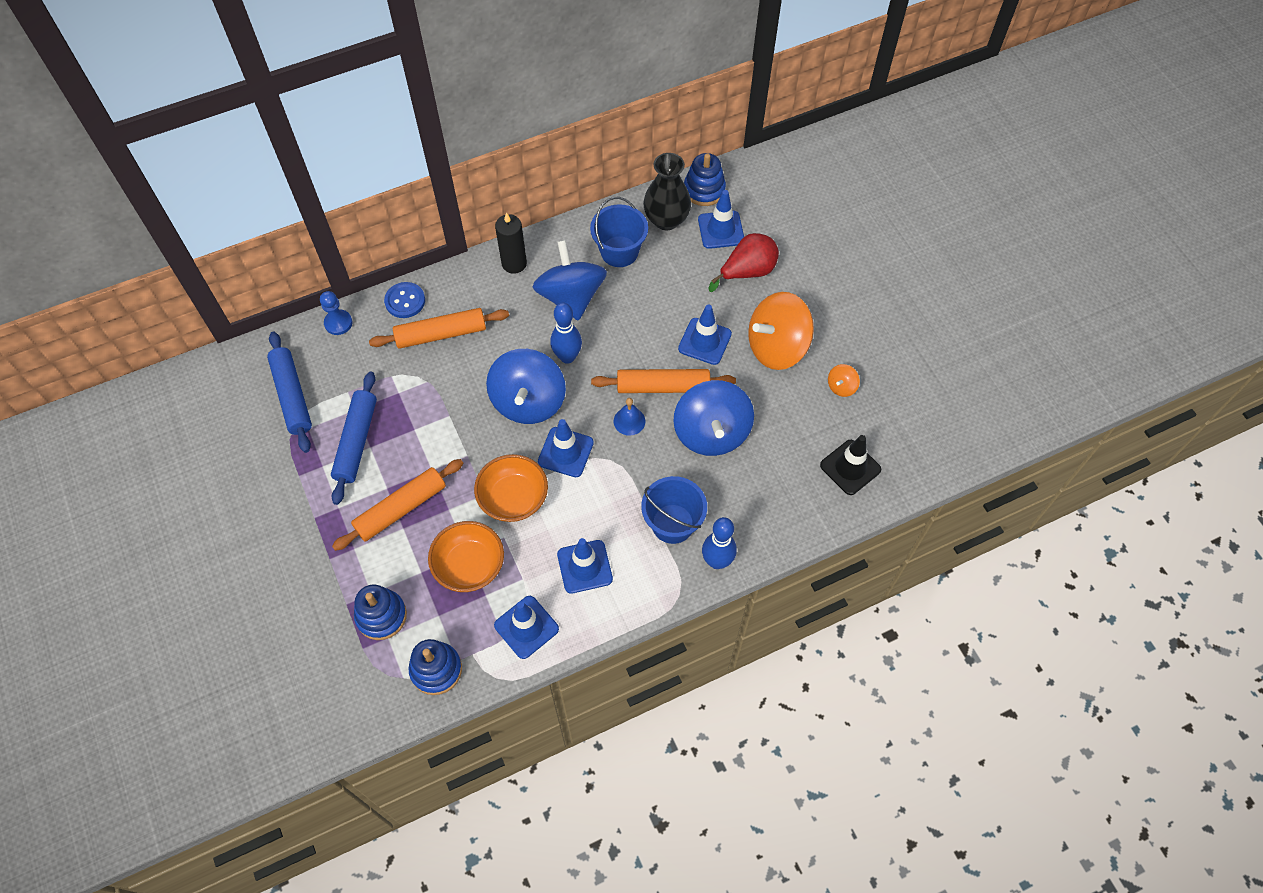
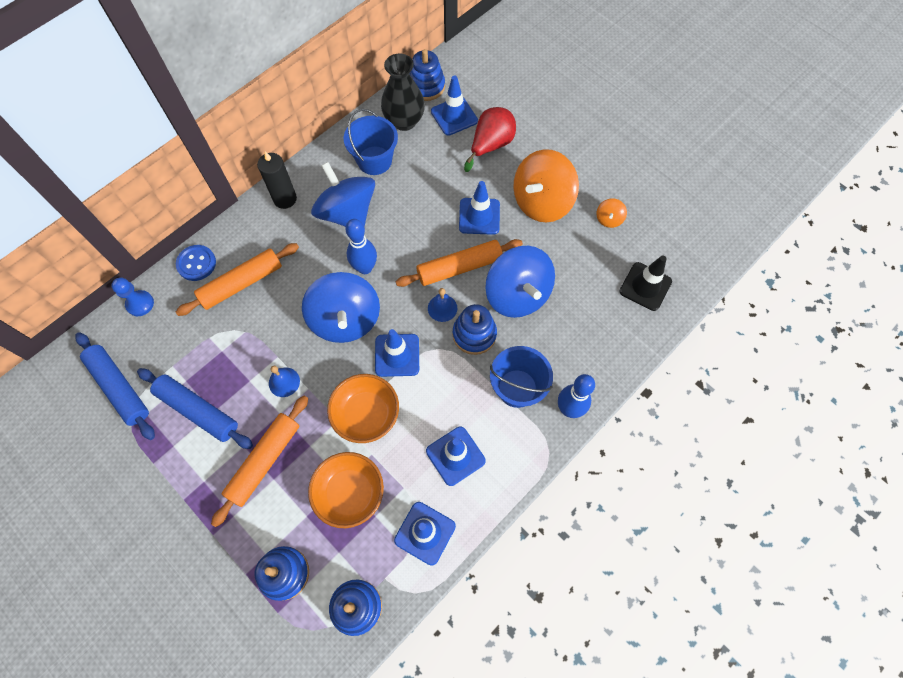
camera: 20 degrees left, 5 degrees up
blue rolling pin [331,371,377,505] -> blue rolling pin turned 45 degrees counterclockwise [137,368,253,449]
none -> blue bell [269,366,300,397]
none -> blue stacking toy [452,304,497,355]

